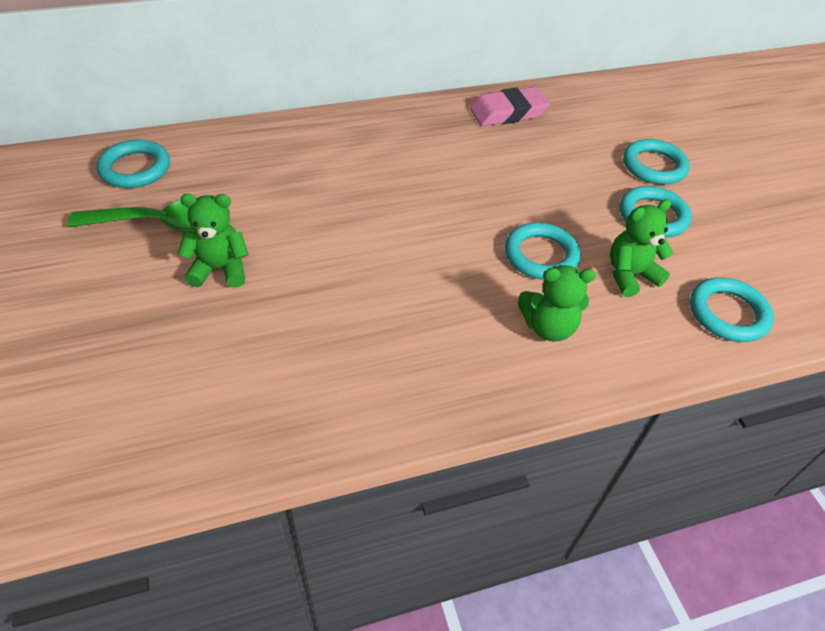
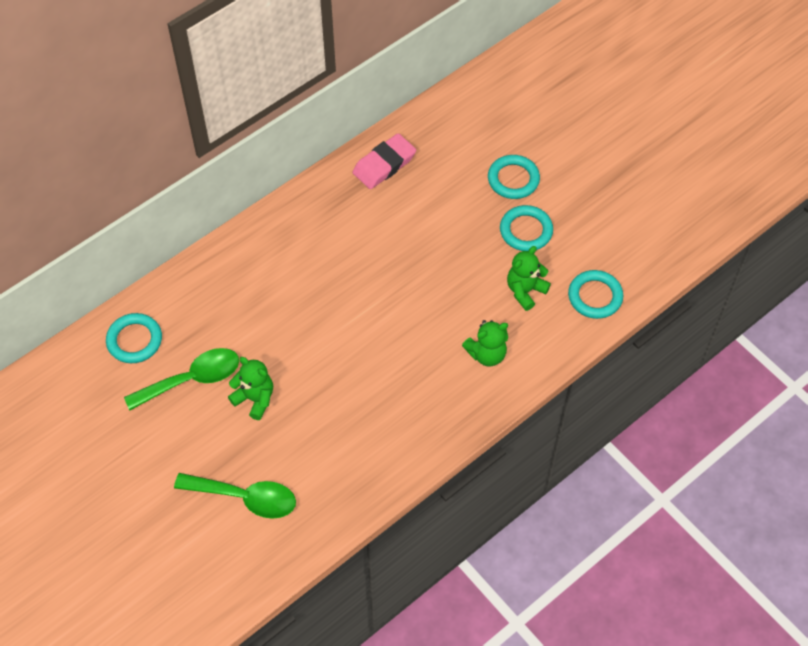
camera: 20 degrees left, 10 degrees up
green teddy bear [178,194,249,288] -> green teddy bear turned 60 degrees clockwise [228,357,273,420]
turquoise ring [505,222,581,280] -> none
none -> green spoon [174,473,296,519]

